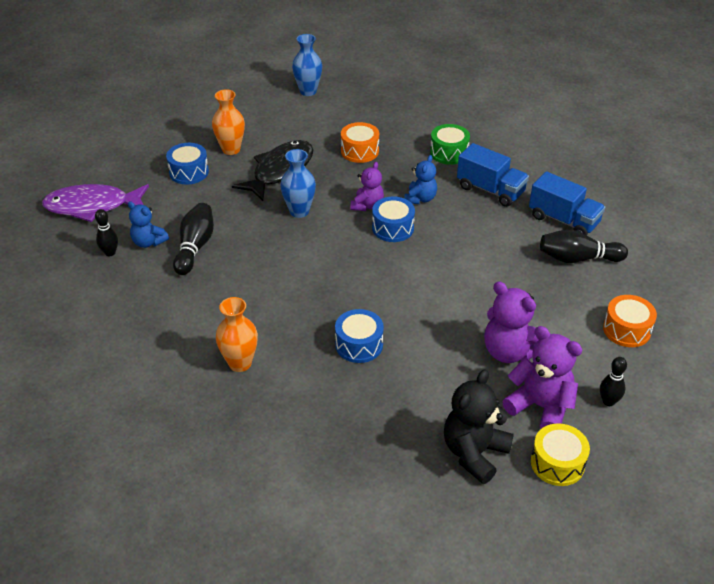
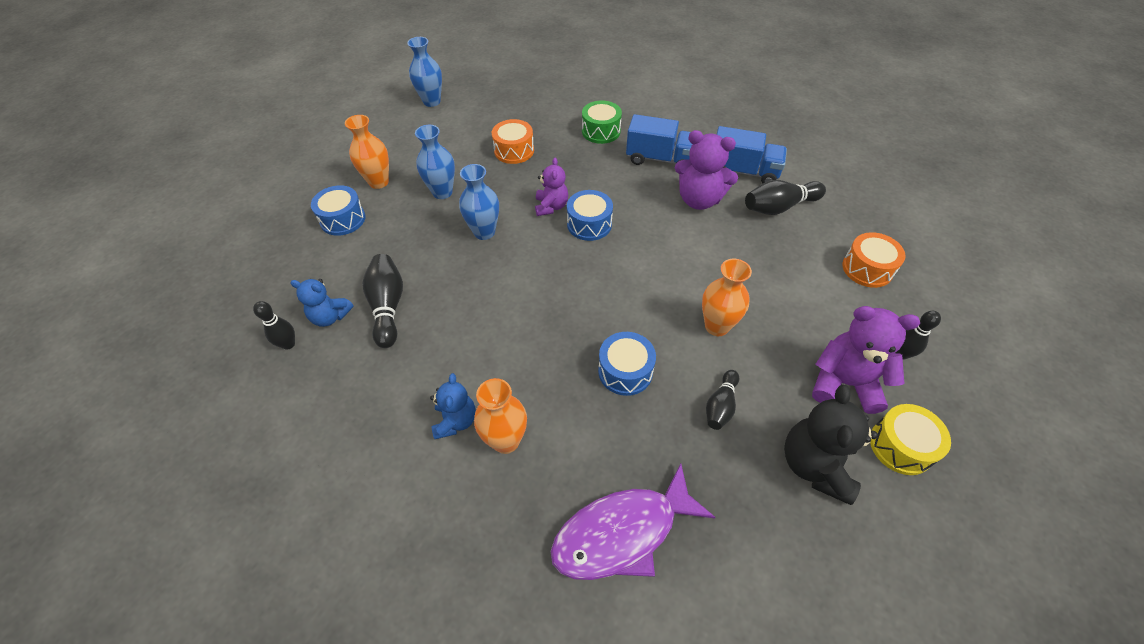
camera: 20 degrees left, 10 degrees up
purple fish [42,184,149,222] -> purple fish moved to [550,463,716,580]
black fish [232,140,313,201] -> blue vase [415,125,455,199]
blue teddy bear [404,155,437,204] -> blue teddy bear moved to [430,373,476,439]
purple teddy bear [484,282,539,363] -> purple teddy bear moved to [675,130,738,210]
none -> orange vase [702,259,752,336]
none -> black bowling pin [706,370,739,430]

